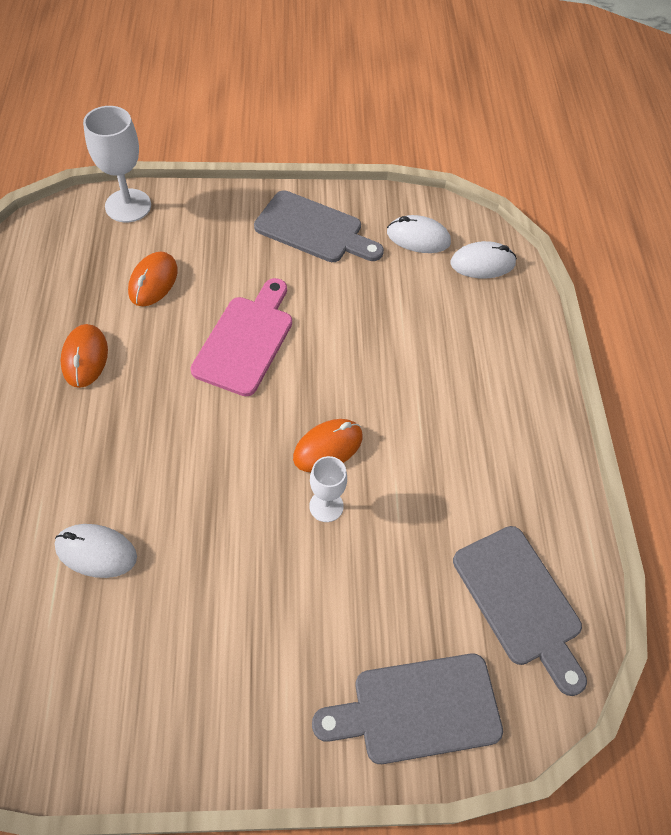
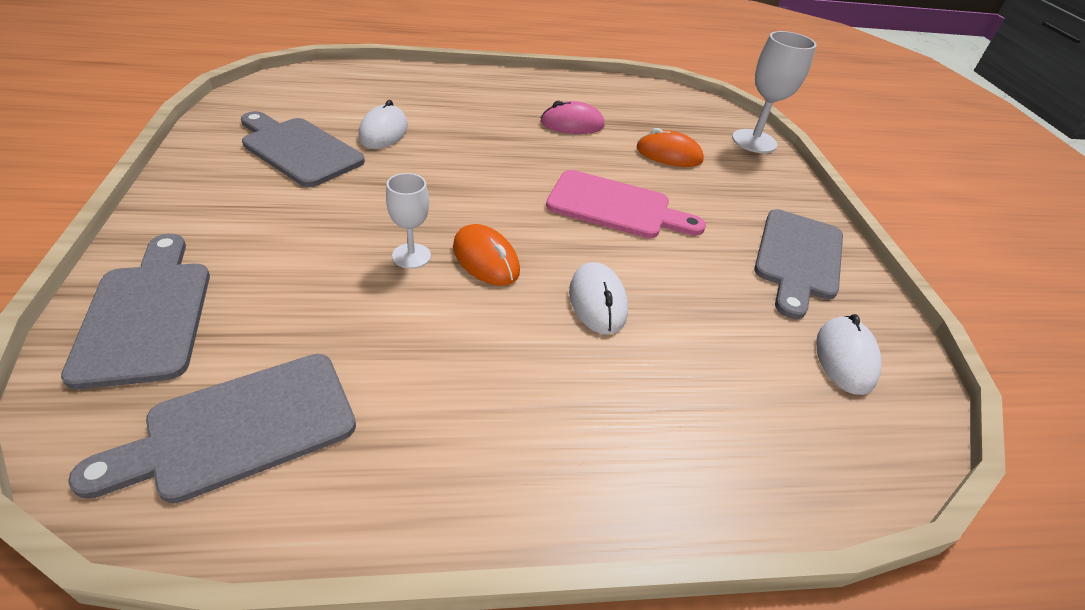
camera: 85 degrees right, 15 degrees down
orange mouse [60,324,108,388] -> pink mouse [541,101,605,134]
white mouse [450,241,517,278] -> white mouse moved to [569,262,628,335]
none -> grey cutting board [241,111,365,187]

